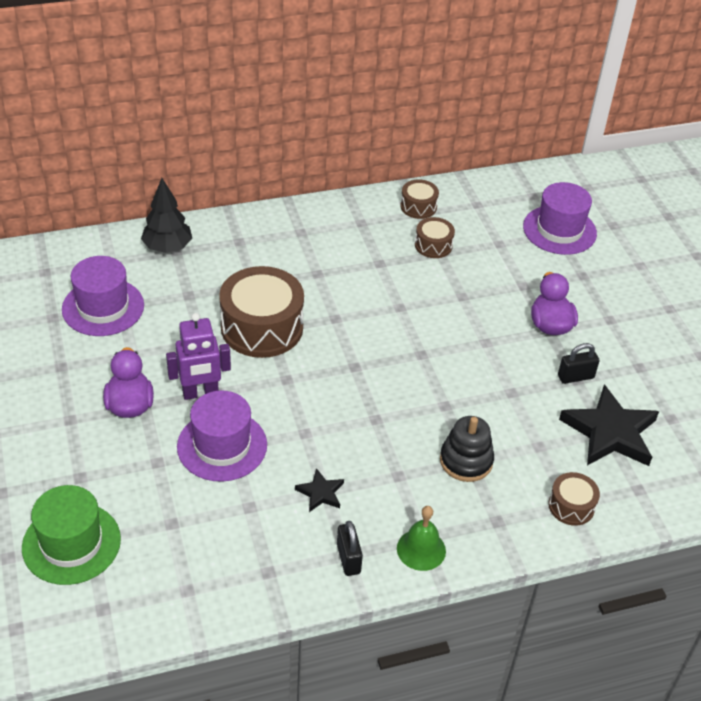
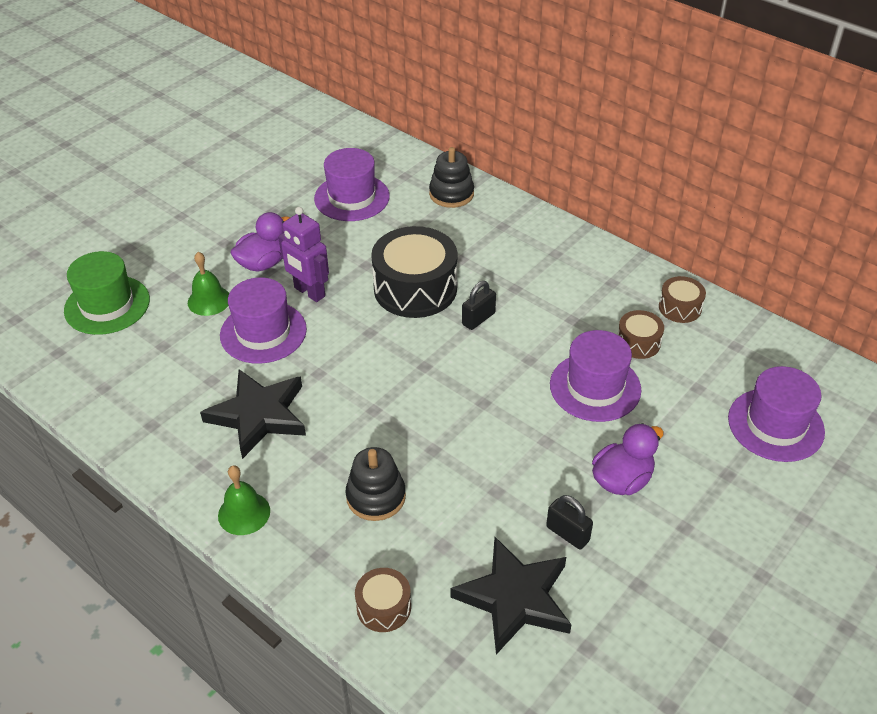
camera: 60 degrees right, 0 degrees up
black tree [141,178,192,253] -> black stacking toy [429,147,474,208]
brown drum [219,266,304,358] -> black drum [371,226,457,318]
black star [295,468,344,512] -> black star [200,369,306,459], size x2.10
black padlock [337,521,363,576] -> black padlock moved to [462,281,496,330]
none -> green bell [188,252,229,316]
none -> purple hat [550,330,641,422]

